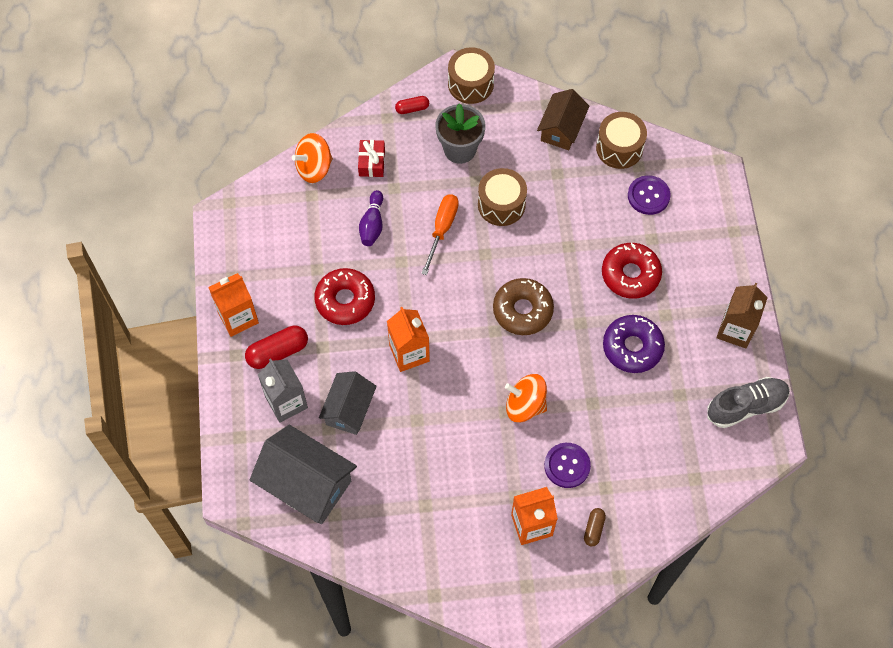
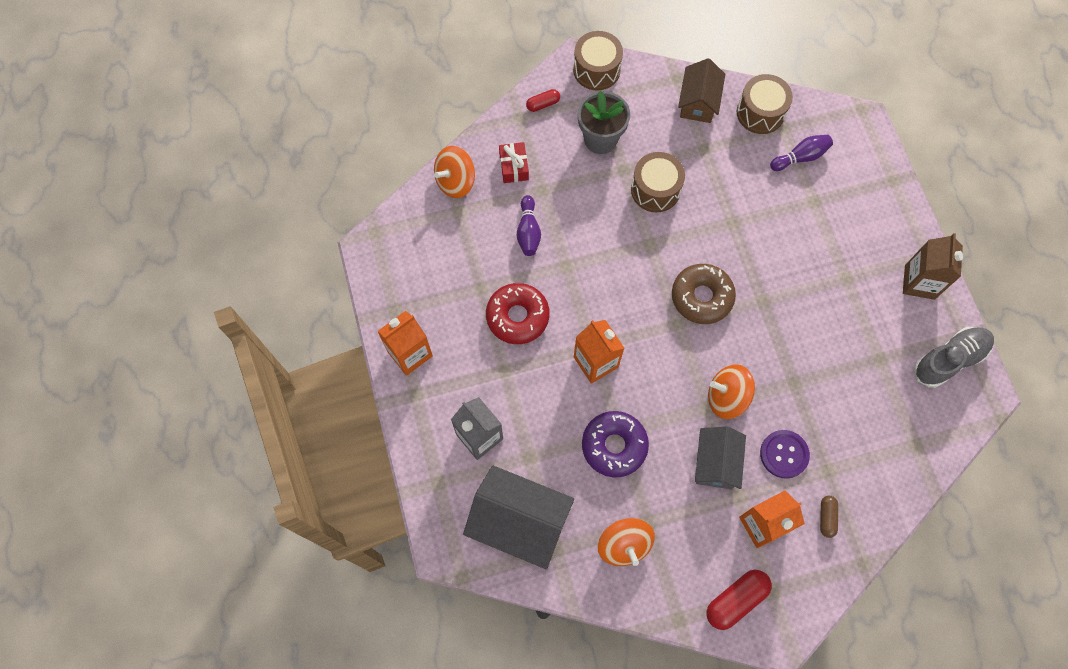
camera: 10 degrees left, 5 degrees up
red capsule [245,326,308,369] -> red capsule moved to [706,570,772,630]
grey house [319,371,377,435] -> grey house moved to [695,426,746,489]
orange screwdriver [421,194,459,275] -> none
red donut [602,243,662,299] -> none
purple donut [603,315,665,373] -> purple donut moved to [582,411,649,477]
purple button [628,175,671,215] -> purple bowling pin [770,135,833,171]
none -> orange spinning top [598,518,655,566]

